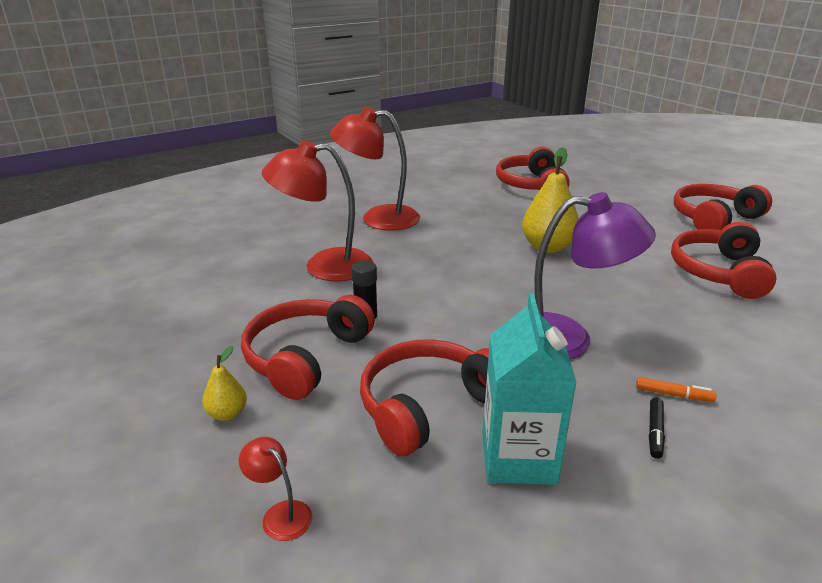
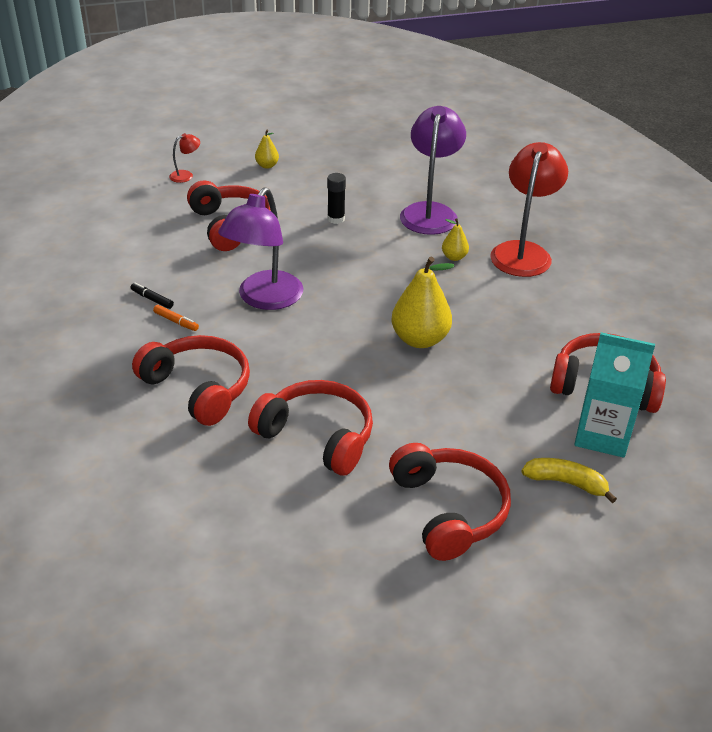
camera: 105 degrees right, 10 degrees up
red headphones [241,295,375,400] -> red headphones moved to [132,335,250,426]
red lamp [262,140,373,281] -> purple lamp [400,106,466,235]
turquoise carton [482,293,577,485] -> turquoise carton moved to [574,332,655,458]
orange marker [636,377,716,402] -> orange marker turned 90 degrees counterclockwise [153,305,199,331]
none -> yellow pear [442,218,469,261]
none -> yellow banana [521,458,617,503]

